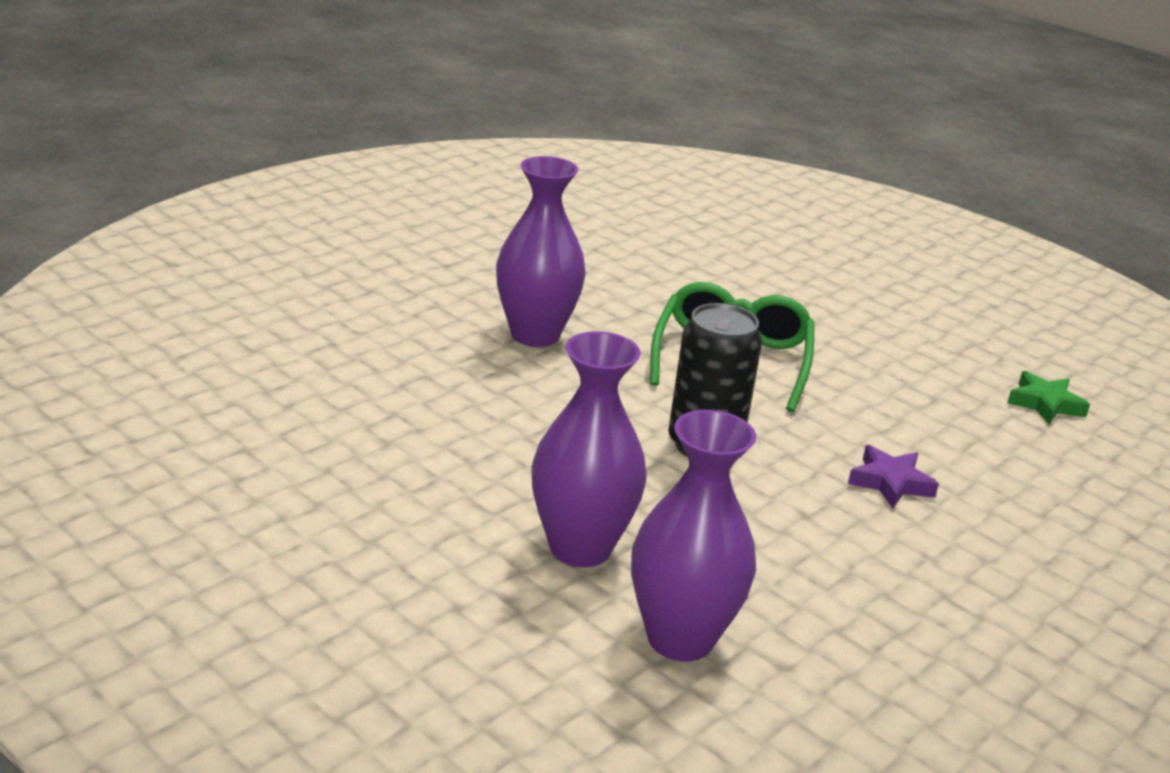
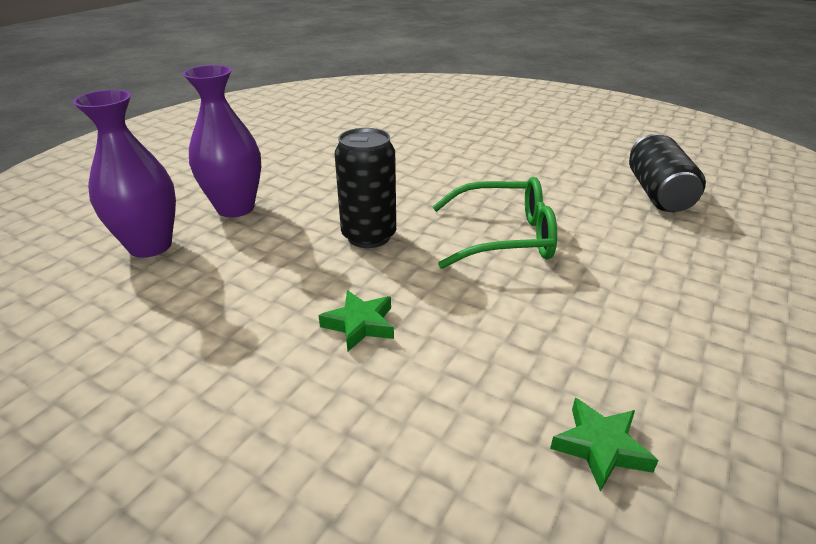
camera: 80 degrees right, 5 degrees up
purple vase [496,156,586,347] -> none
purple star [848,445,939,509] -> green star [318,290,394,351]
none -> black can [629,134,706,212]

